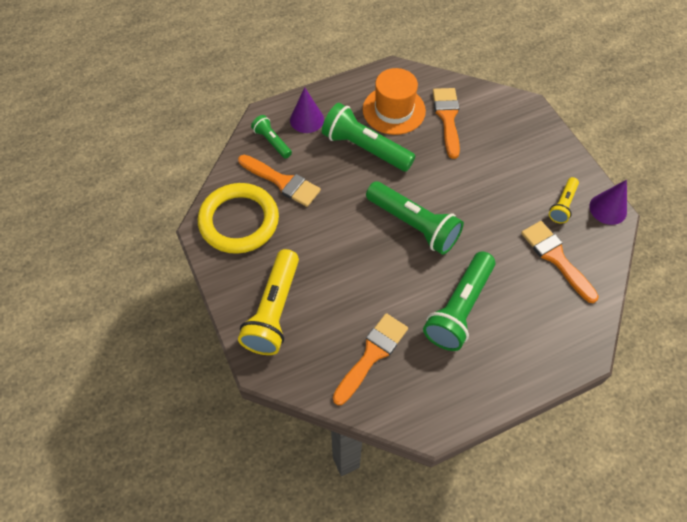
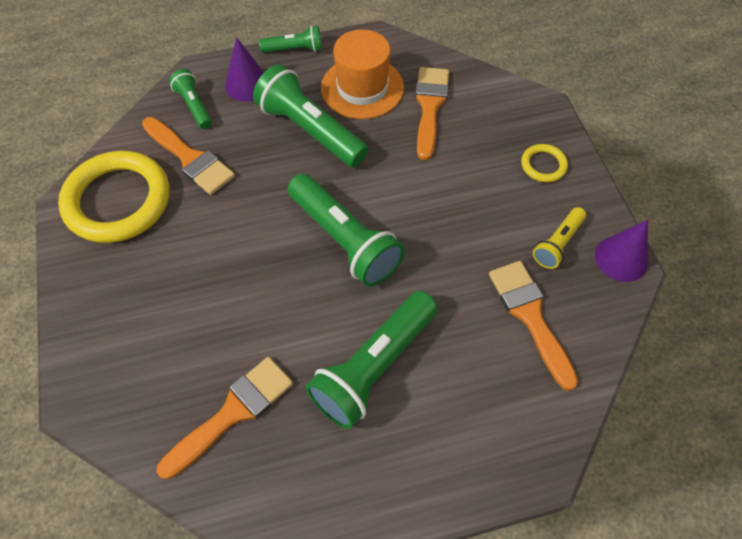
camera: 10 degrees right, 0 degrees up
yellow flashlight [238,249,299,355] -> none
none -> green flashlight [259,25,322,53]
none -> yellow ring [521,144,568,182]

